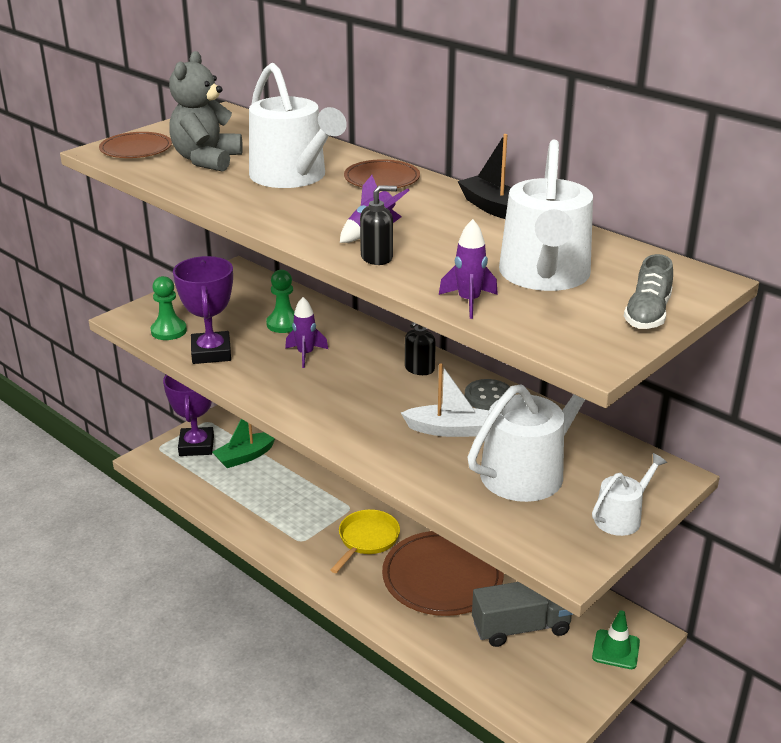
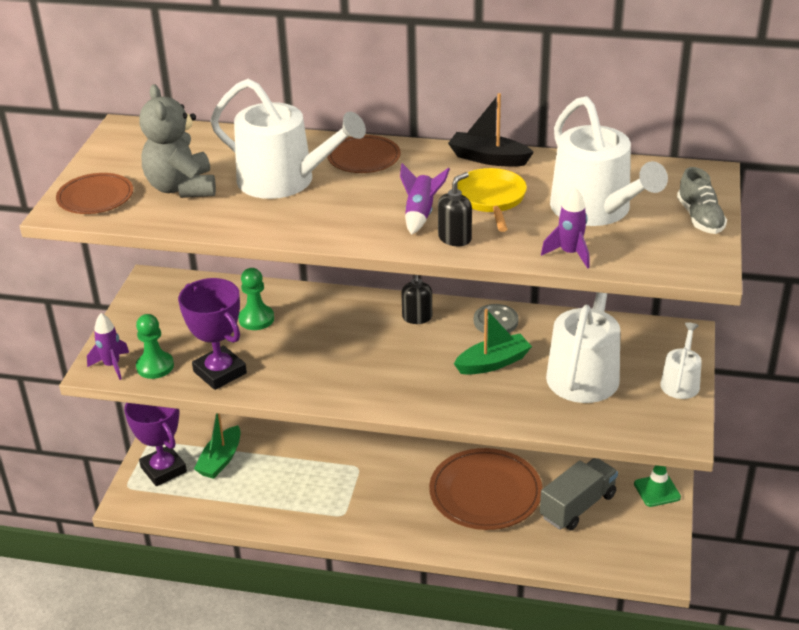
camera: 30 degrees left, 5 degrees up
purple rocket [285,297,328,368] -> purple rocket moved to [87,313,129,380]
yellow pan [330,509,400,573] -> yellow pan moved to [457,168,527,232]
white boat [401,363,489,437] -> green boat [454,309,532,375]

